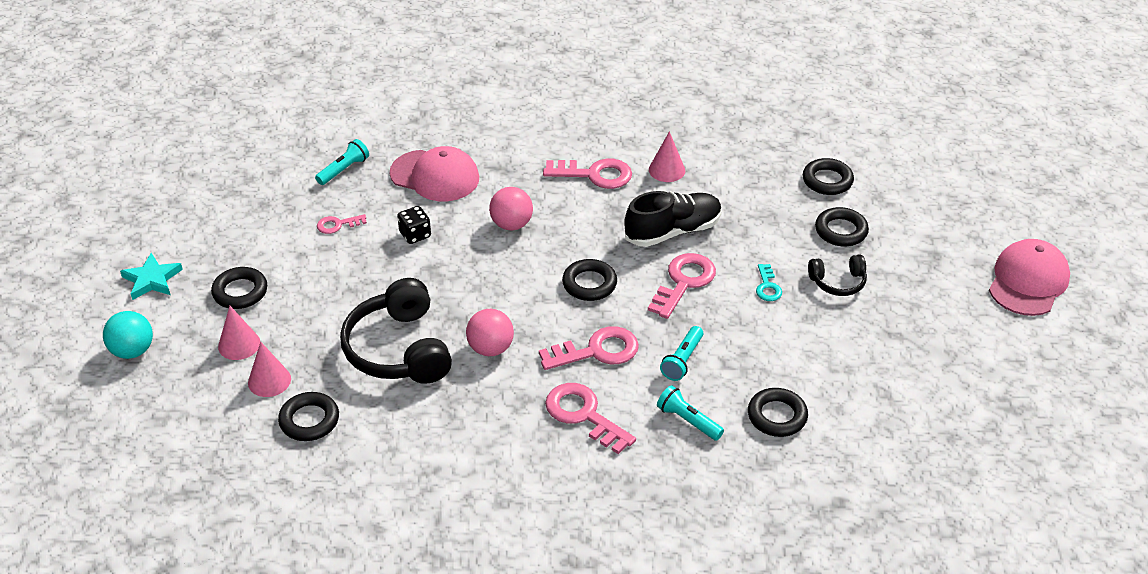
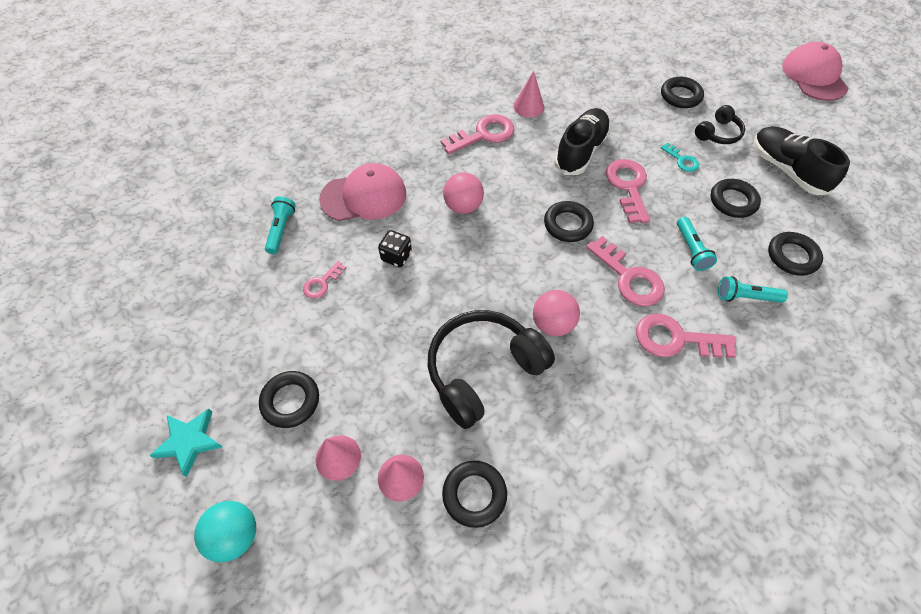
camera: 35 degrees left, 15 degrees up
black headphones [340,278,452,384] -> black headphones turned 105 degrees clockwise [428,310,555,429]
pink key [539,326,639,370] -> pink key turned 105 degrees clockwise [586,236,665,306]
black ring [803,158,854,195] -> black ring moved to [710,179,761,218]
none -> black shoe [754,126,850,195]

